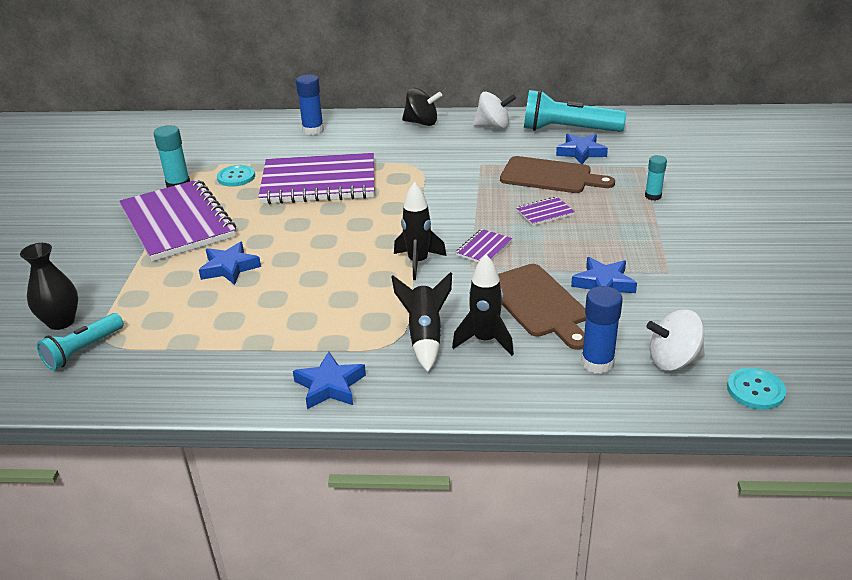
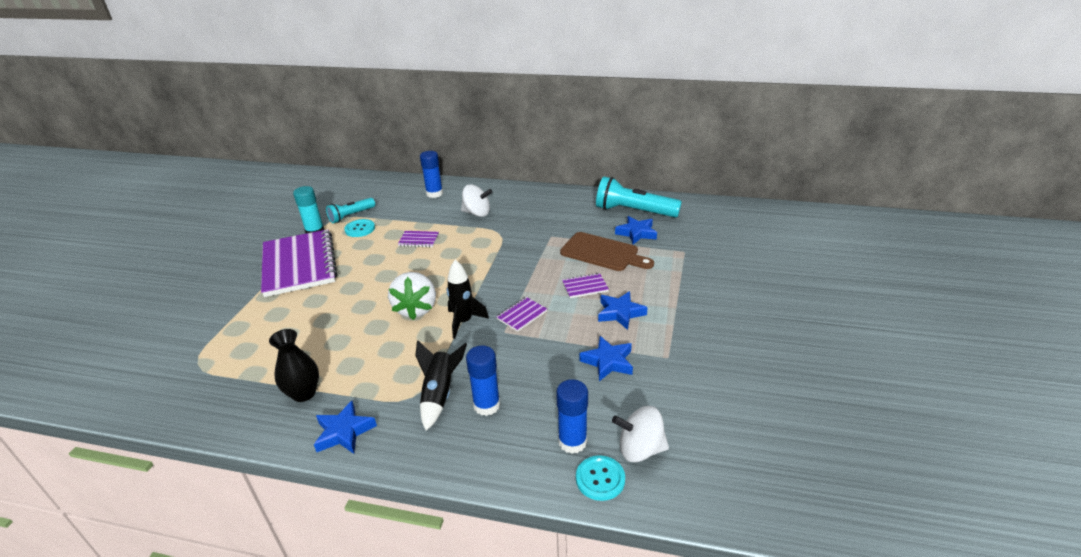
camera: 10 degrees right, 0 degrees up
black vase [20,243,78,330] -> black vase moved to [269,329,319,402]
turquoise flashlight [37,313,124,370] -> turquoise flashlight moved to [326,198,375,223]
blue star [199,242,261,285] -> blue star moved to [598,291,648,330]
purple notebook [258,153,374,204] -> purple notebook [398,231,439,247], size x0.40
black spinning top [402,88,442,126] -> none
black rocket [452,254,514,356] -> blue glue stick [466,345,500,416]
white spinning top [473,92,516,129] -> white spinning top moved to [461,184,492,217]
brown cutting board [498,264,586,350] -> none
turquoise glue stick [645,155,667,200] -> none
turquoise button [727,368,786,410] -> turquoise button moved to [576,455,625,501]
none -> white strawberry [388,272,436,320]

